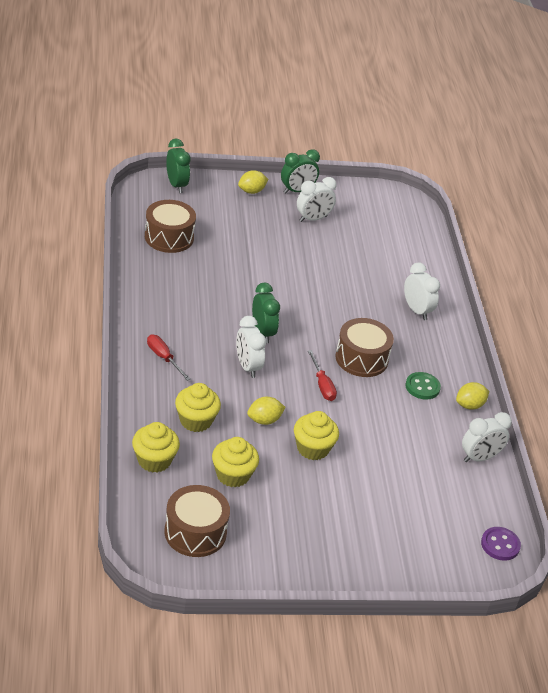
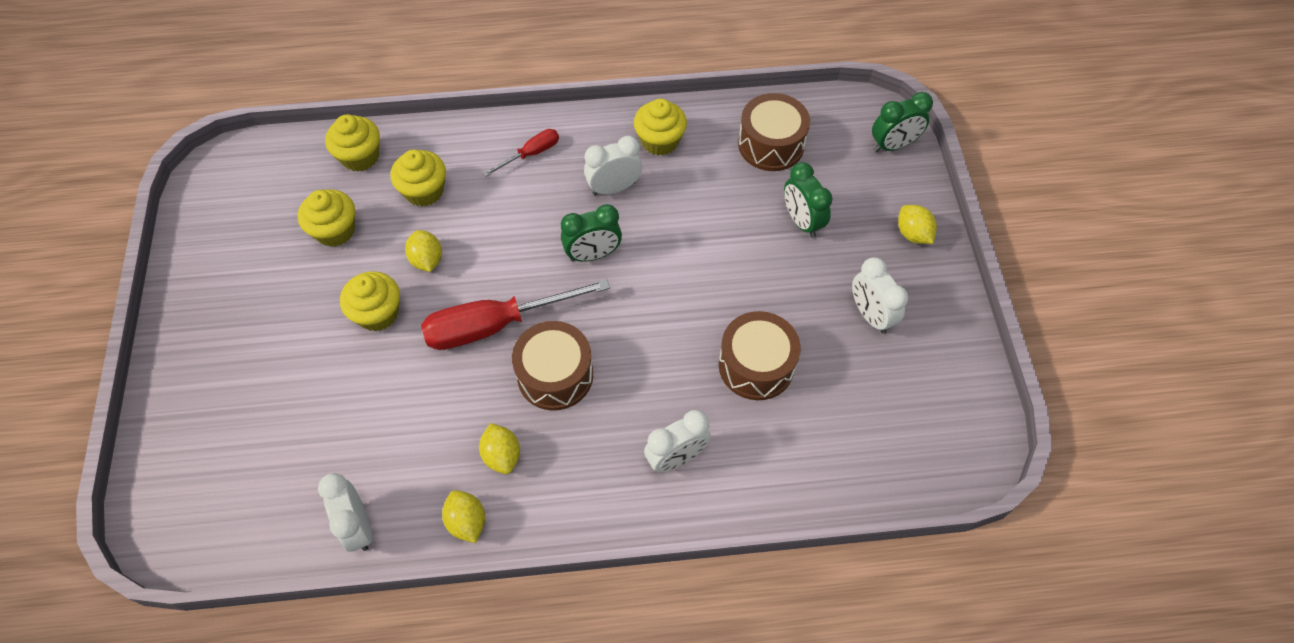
camera: 95 degrees right, 20 degrees up
brown drum [164,485,230,557] -> brown drum moved to [719,311,801,400]
white clock [236,316,266,378] -> white clock moved to [584,136,642,195]
green clock [281,149,320,193] -> green clock moved to [784,162,832,238]
red screwdriver [308,350,337,401] -> red screwdriver [421,279,610,350], size x1.97
green button [406,372,441,400] -> yellow lemon [479,423,520,474]
purple button [481,527,521,561] -> none
none -> yellow cupcake [634,99,687,156]

